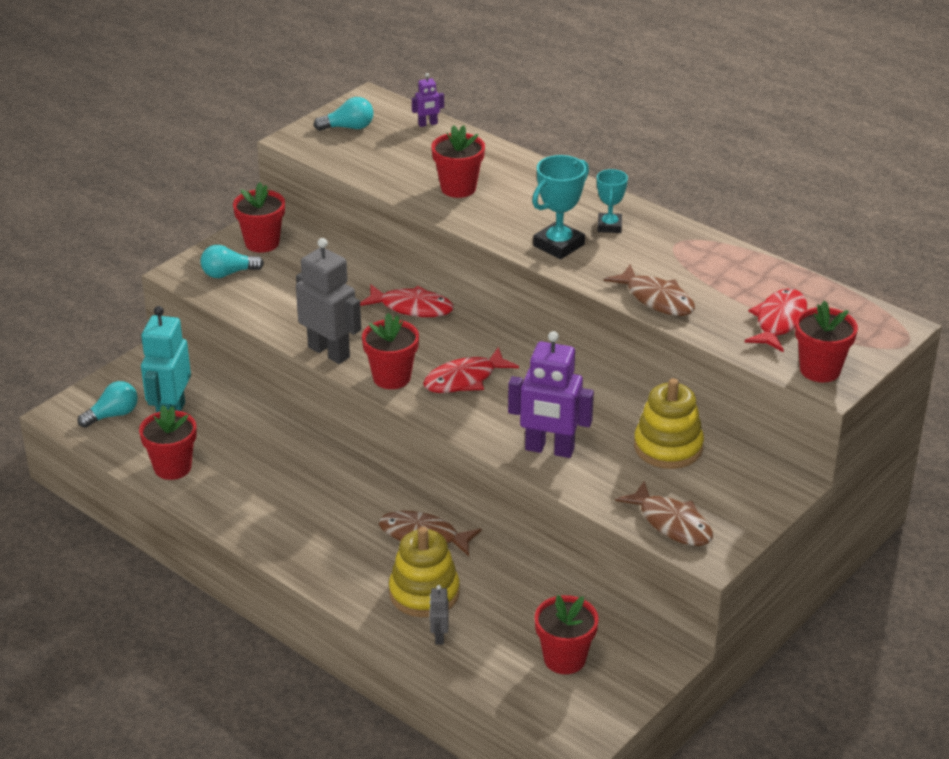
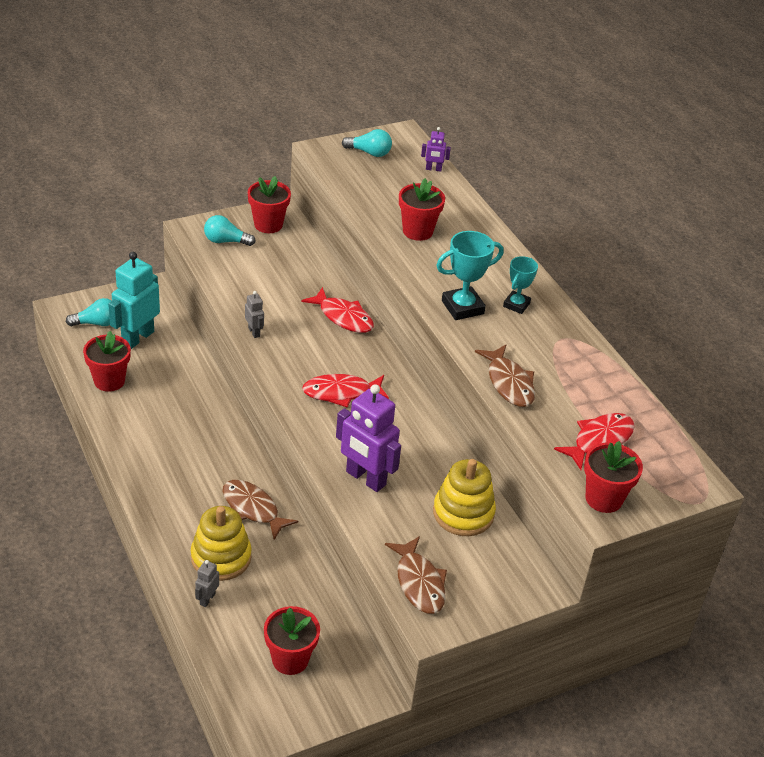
camera: 20 degrees right, 5 degrees up
grey robot [296,238,361,364] -> grey robot [245,291,264,338], size x0.46
red flower pot [362,313,419,389] -> none

